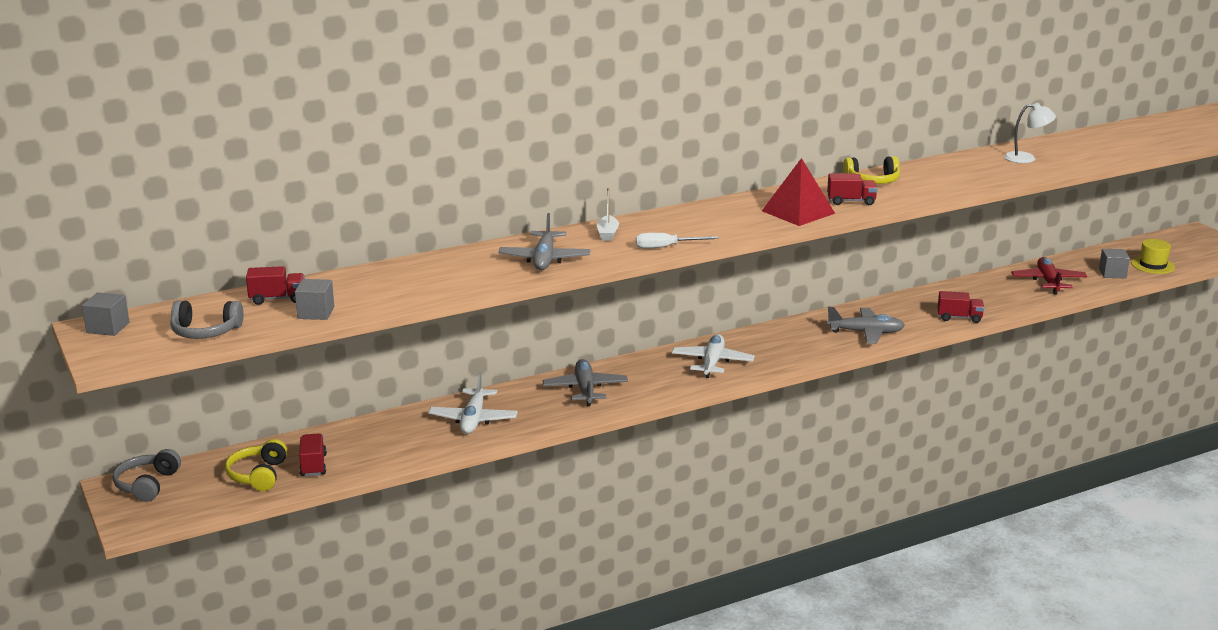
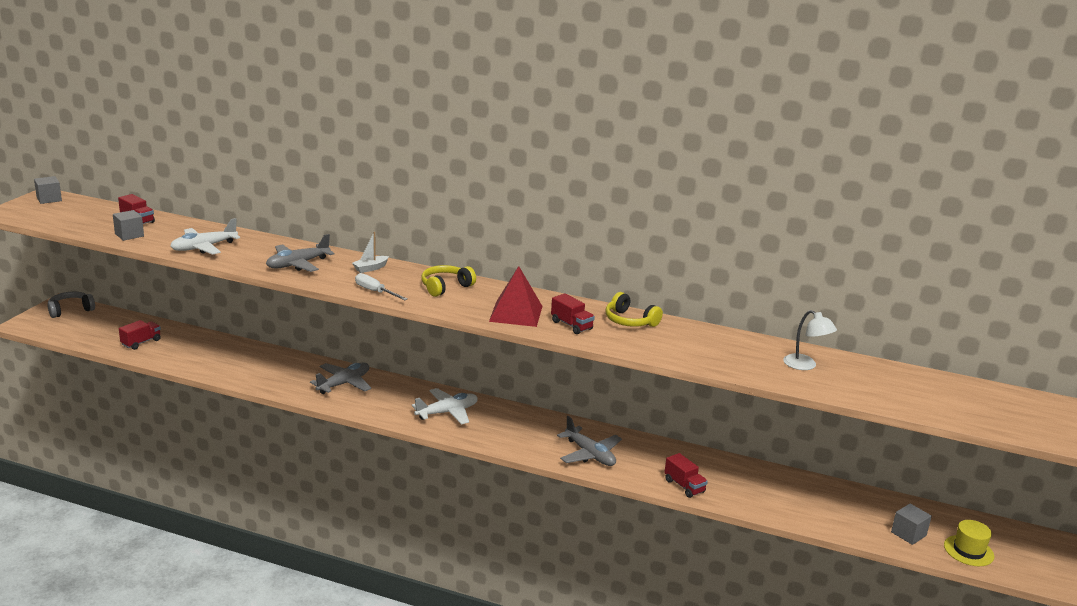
camera: 45 degrees right, 0 degrees up
grey headphones [170,300,244,339] -> none
yellow headphones [225,439,288,491] -> yellow headphones moved to [421,265,476,297]
white plane [429,372,518,434] -> white plane moved to [170,218,240,255]
red plane [1011,257,1087,294] -> none

